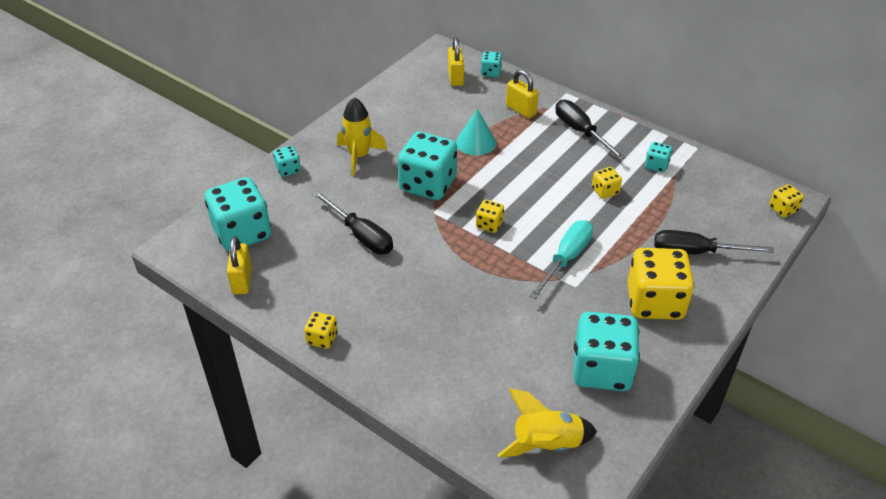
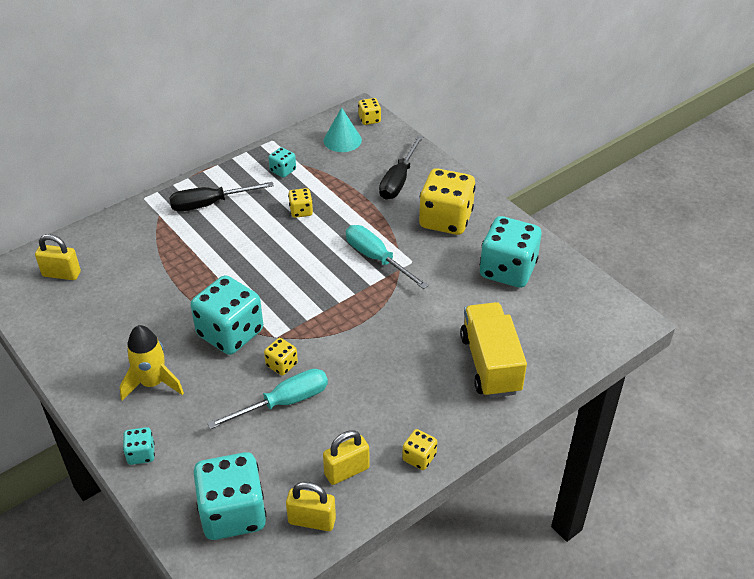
camera: 75 degrees left, 0 degrees up
black screwdriver [313,191,393,254] -> turquoise screwdriver [207,369,328,429]
turquoise cone [456,109,496,156] -> turquoise cone moved to [324,107,362,152]
yellow dice [476,200,504,233] -> yellow dice moved to [264,338,298,376]
turquoise dice [481,51,502,77] -> none
yellow rocket [498,388,597,457] -> none
yellow padlock [506,70,539,118] -> yellow padlock moved to [323,430,370,485]
none -> yellow truck [460,302,527,398]

